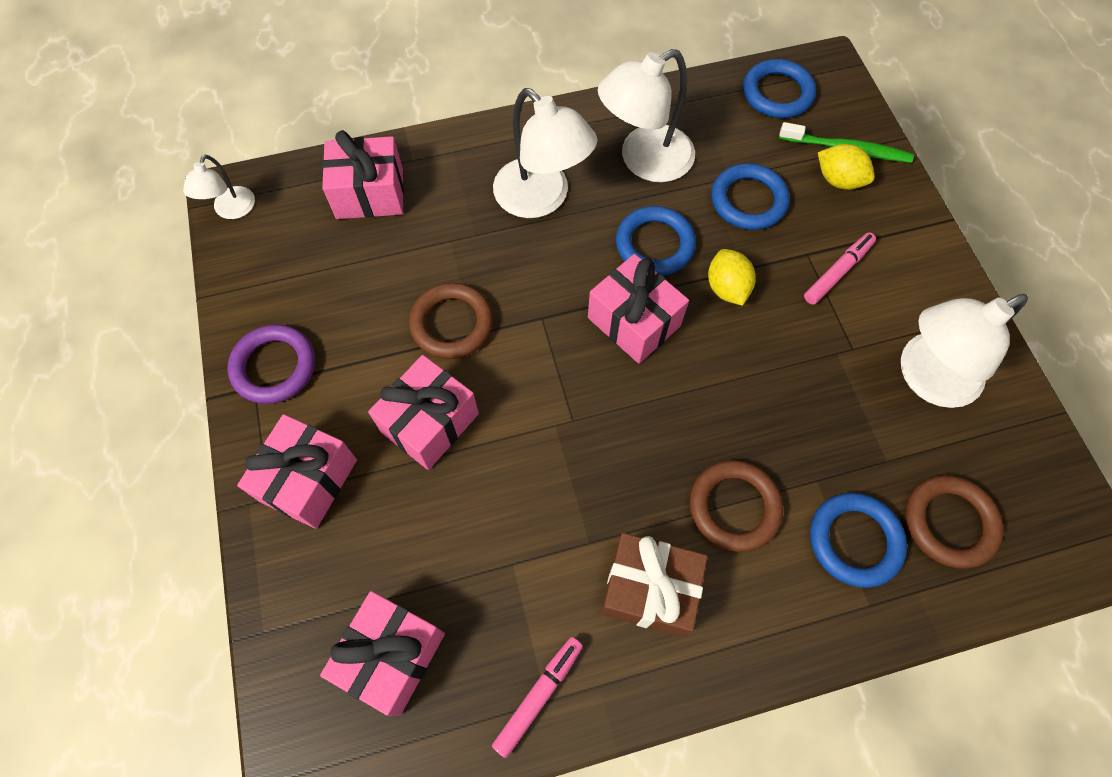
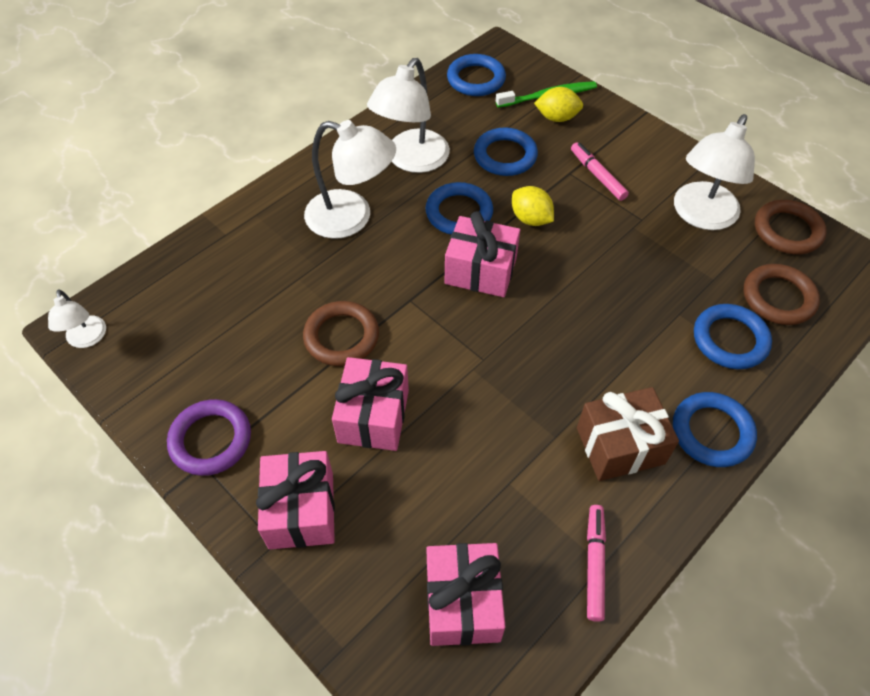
camera: 30 degrees left, 10 degrees down
pink gift [322,130,404,219] -> none
brown ring [690,460,783,552] -> brown ring moved to [755,200,827,255]
pink marker [804,232,876,305] -> pink marker turned 45 degrees counterclockwise [571,142,629,201]
none -> blue ring [673,392,757,467]

